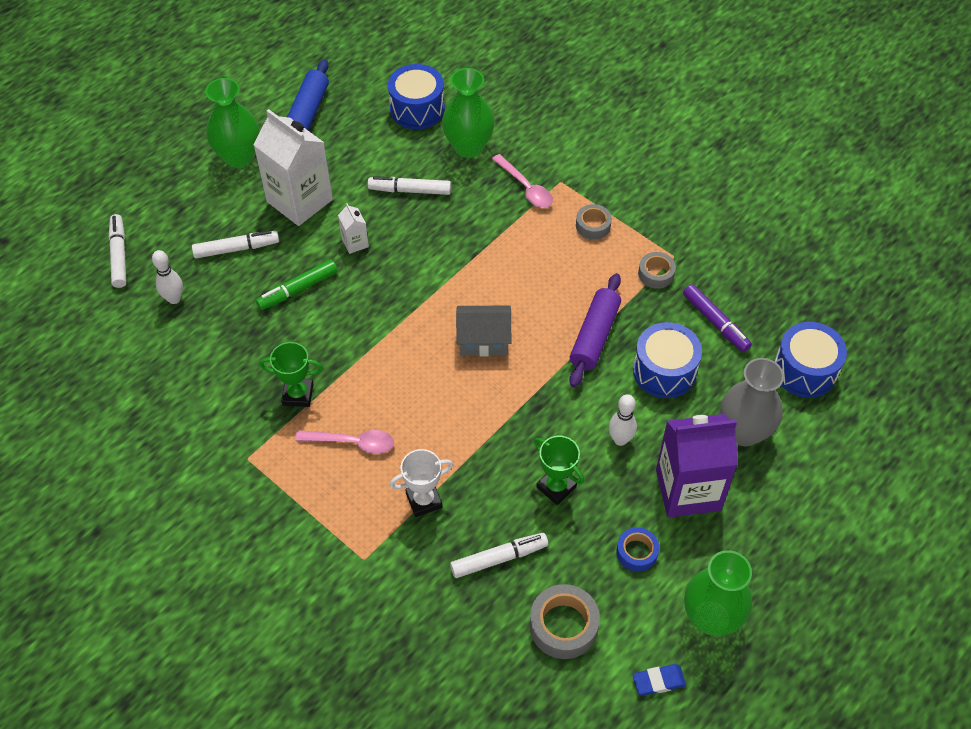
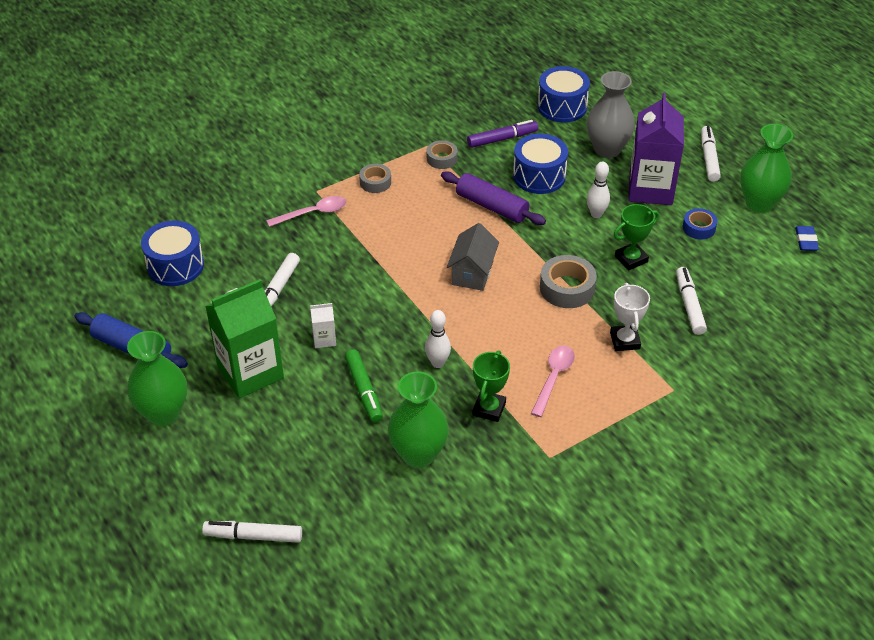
camera: 75 degrees left, 10 degrees down
white bowling pin [152,250,183,304] -> white bowling pin moved to [425,310,451,368]
white marker [192,230,279,258] -> white marker moved to [701,126,721,182]
white carton [253,109,333,226] -> green carton [205,279,284,398]
green vase [442,68,494,158] -> green vase moved to [388,372,449,468]
grey tape [530,584,600,659] -> grey tape moved to [540,255,597,308]

